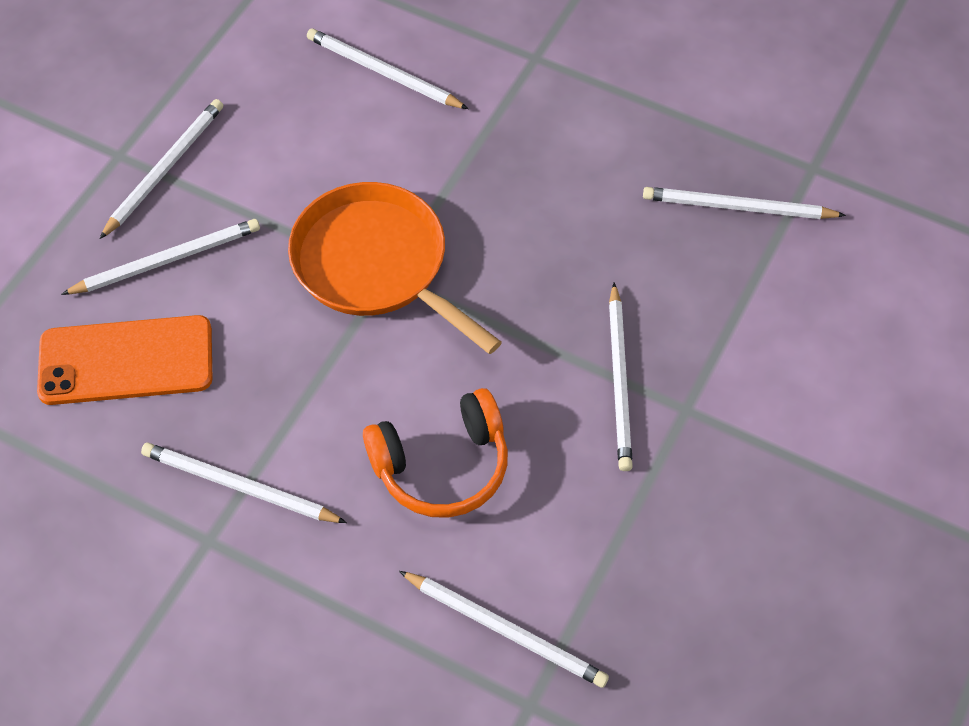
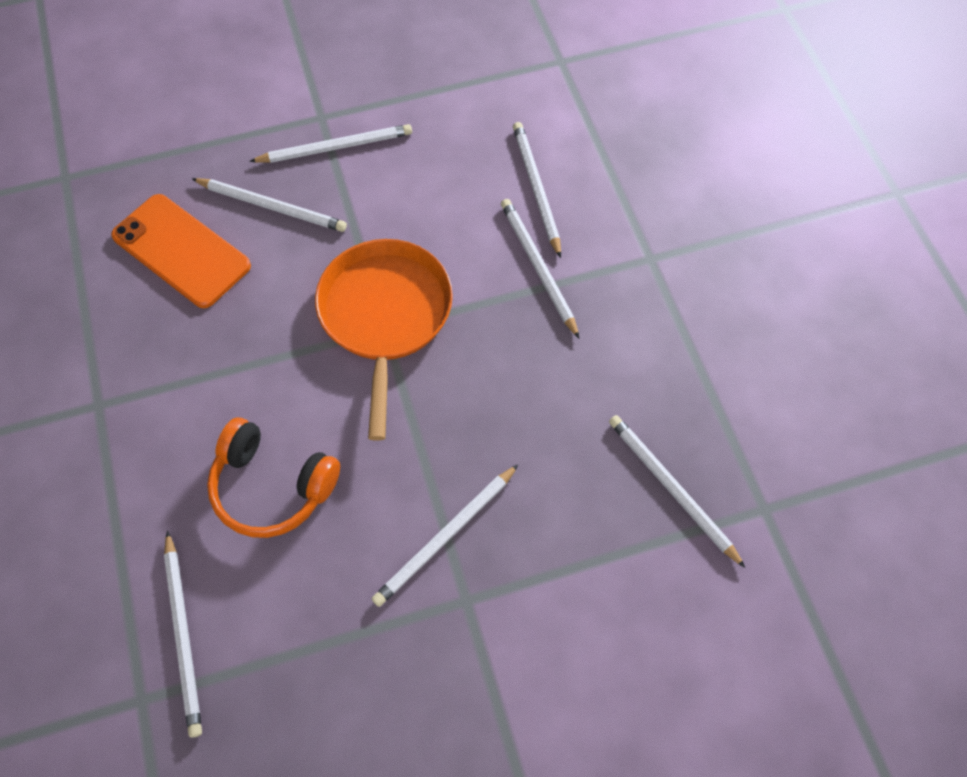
camera: 45 degrees right, 5 degrees up
white pencil [141,443,347,523] -> white pencil moved to [501,199,580,339]

